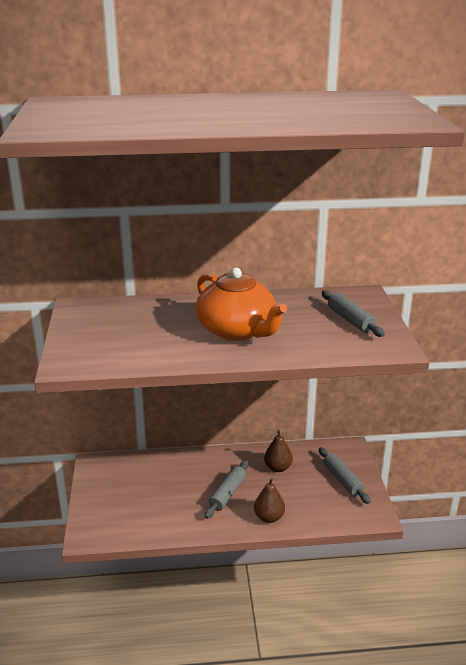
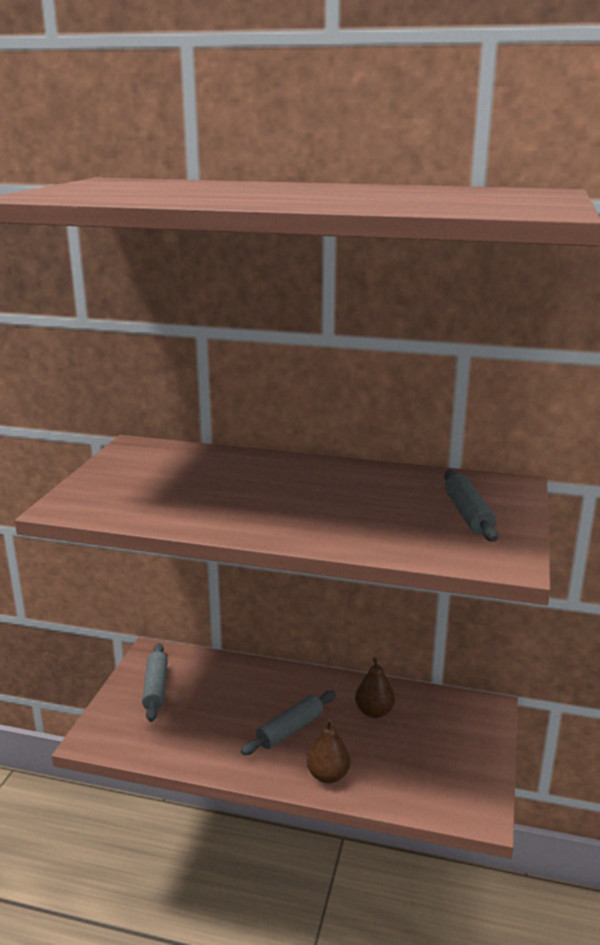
camera: 20 degrees right, 5 degrees down
orange teapot [195,268,287,341] -> none
grey rolling pin [319,447,371,504] -> grey rolling pin moved to [142,643,168,722]

